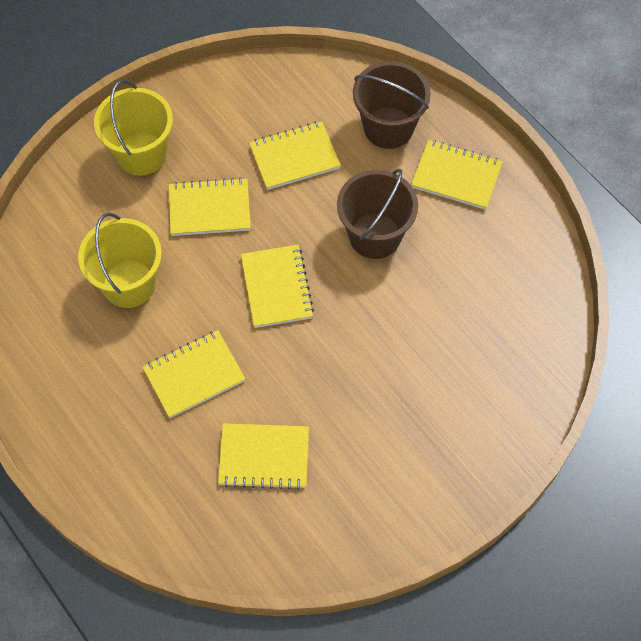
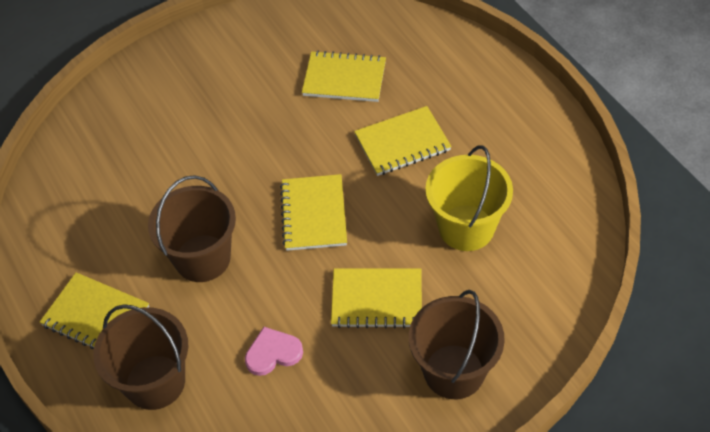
camera: 170 degrees left, 10 degrees down
yellow bucket [94,80,173,176] -> brown bucket [409,290,505,399]
yellow notebook [249,121,341,190] -> pink heart [245,327,303,376]

